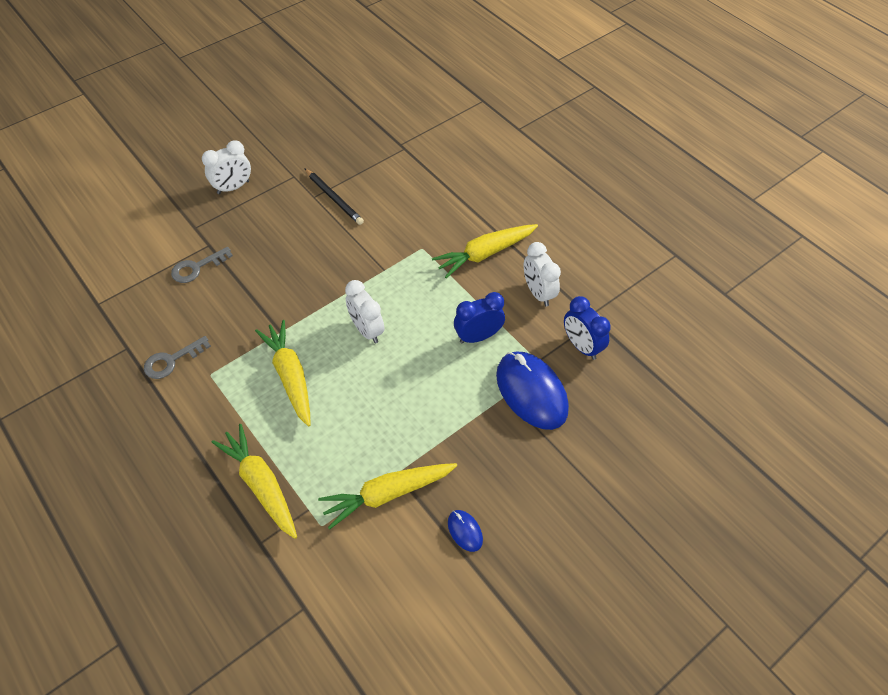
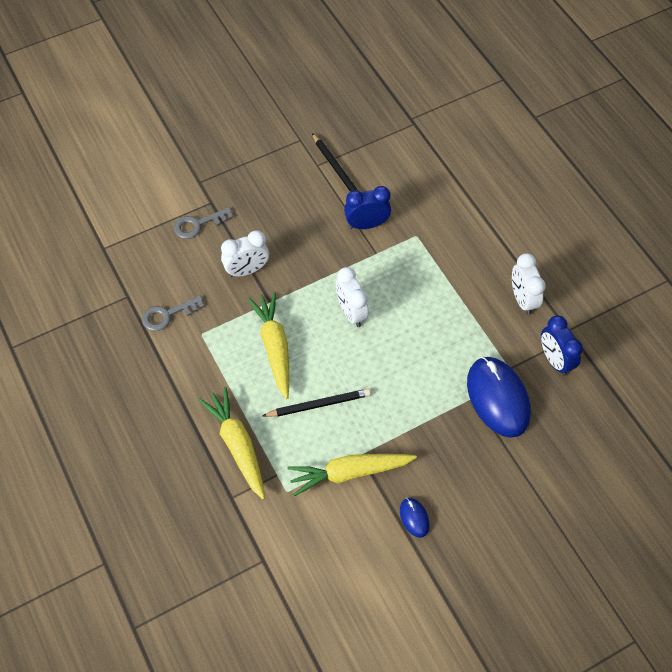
camera: 10 degrees right, 5 degrees up
white clock [202,140,251,194] -> white clock moved to [221,230,269,277]
yellow carrot [432,224,538,278] -> none
blue clock [454,292,505,344] -> blue clock moved to [344,186,391,229]
none -> black pencil [262,389,371,417]

